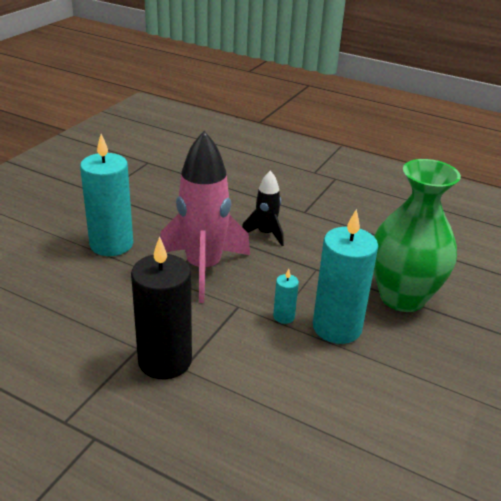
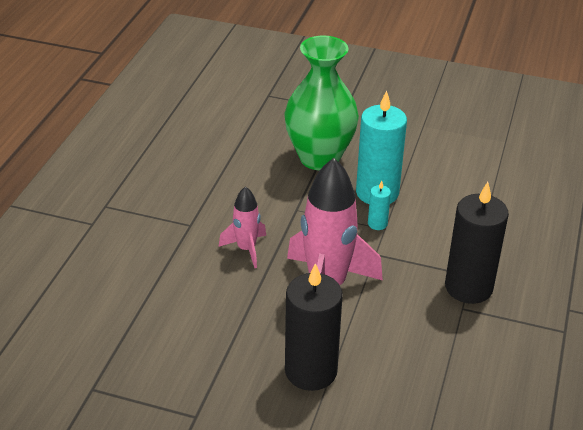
camera: 100 degrees left, 5 degrees up
turquoise candle [80,134,133,256] -> black candle [285,263,343,391]
black rocket [242,171,284,246] -> pink rocket [219,186,266,268]

